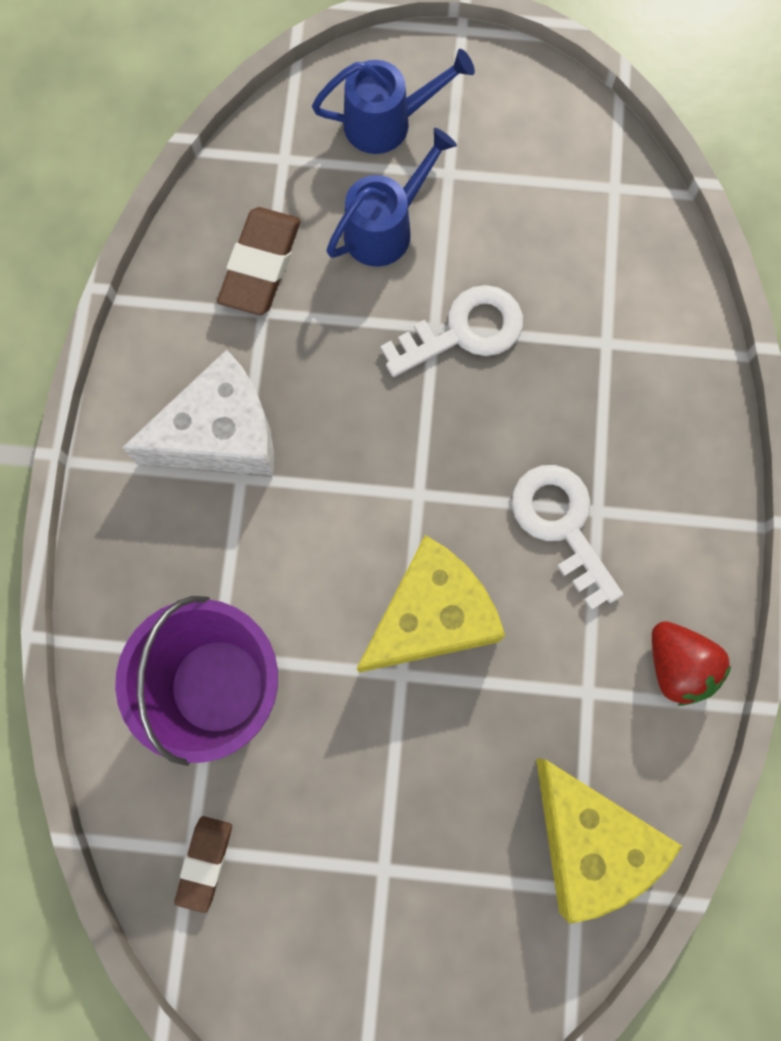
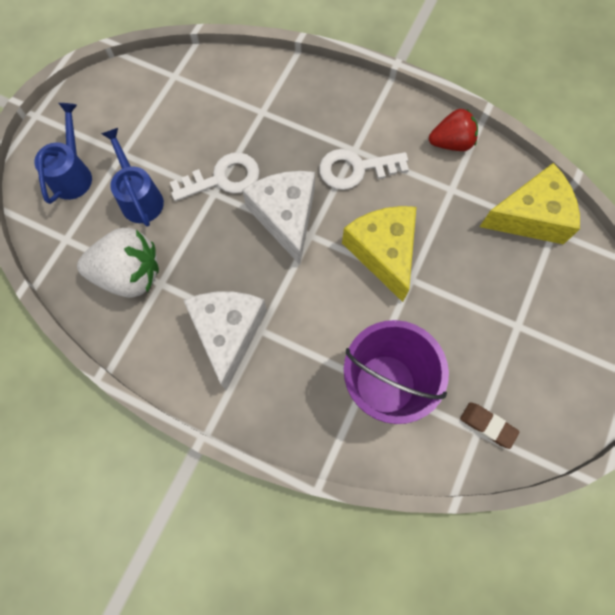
camera: 70 degrees left, 5 degrees down
brown eraser [217,207,301,315] -> white strawberry [77,228,159,298]
white key [380,285,523,377] -> white key turned 75 degrees clockwise [170,152,260,201]
none -> white cheese [242,171,315,265]

